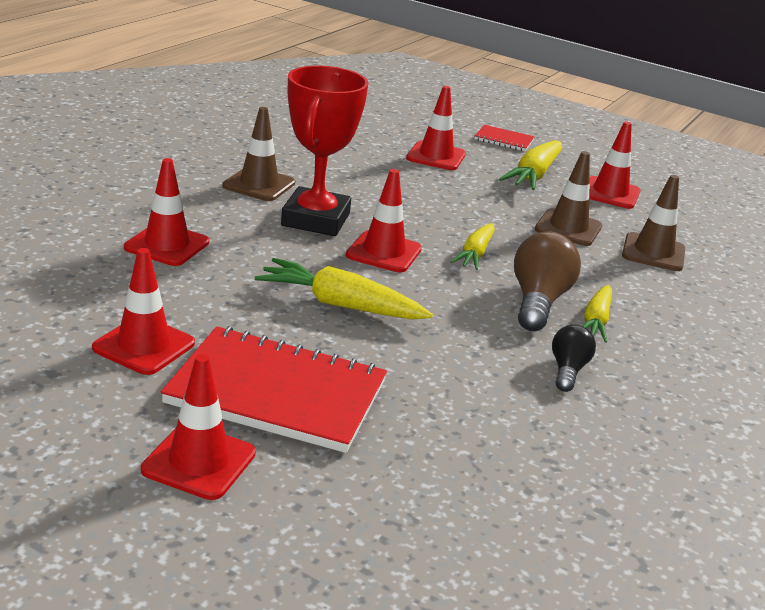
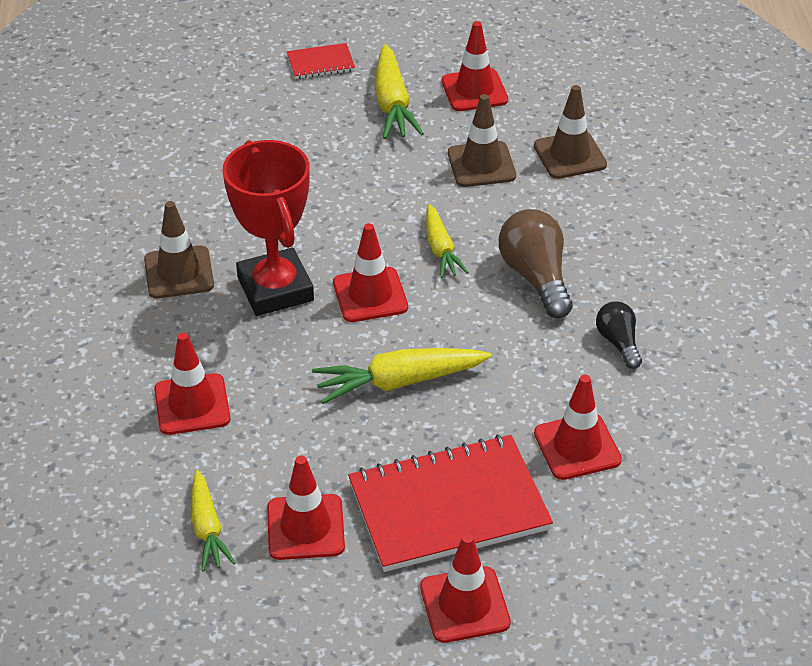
camera: 30 degrees left, 15 degrees up
red traffic cone [406,86,466,170] -> red traffic cone moved to [534,375,622,480]
yellow carrot [582,285,612,343] -> yellow carrot moved to [191,470,235,571]

